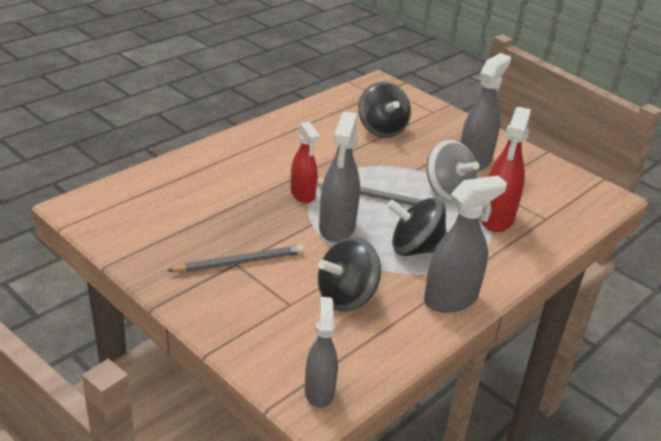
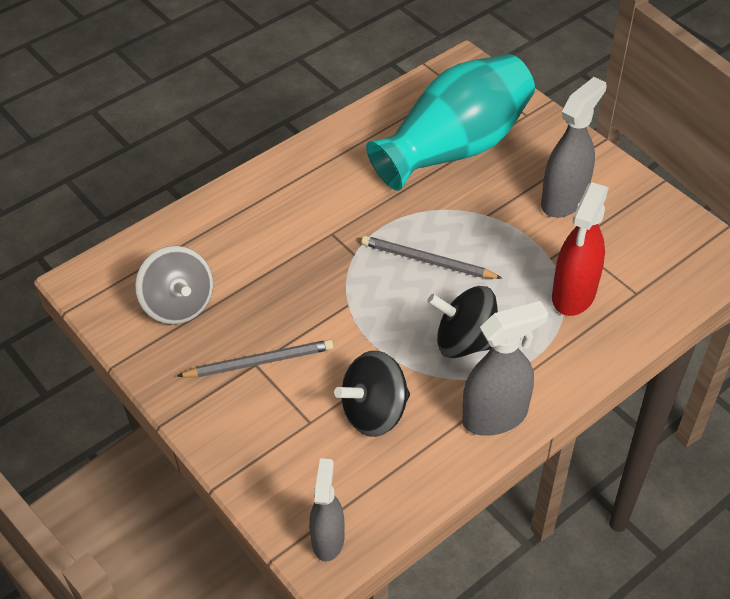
camera: 10 degrees right, 15 degrees up
red spray bottle [291,122,320,203] -> none
grey spray bottle [319,112,360,242] -> none
black spinning top [358,82,411,138] -> turquoise vase [366,54,535,191]
grey spinning top [426,140,479,202] -> grey spinning top moved to [135,246,213,325]

